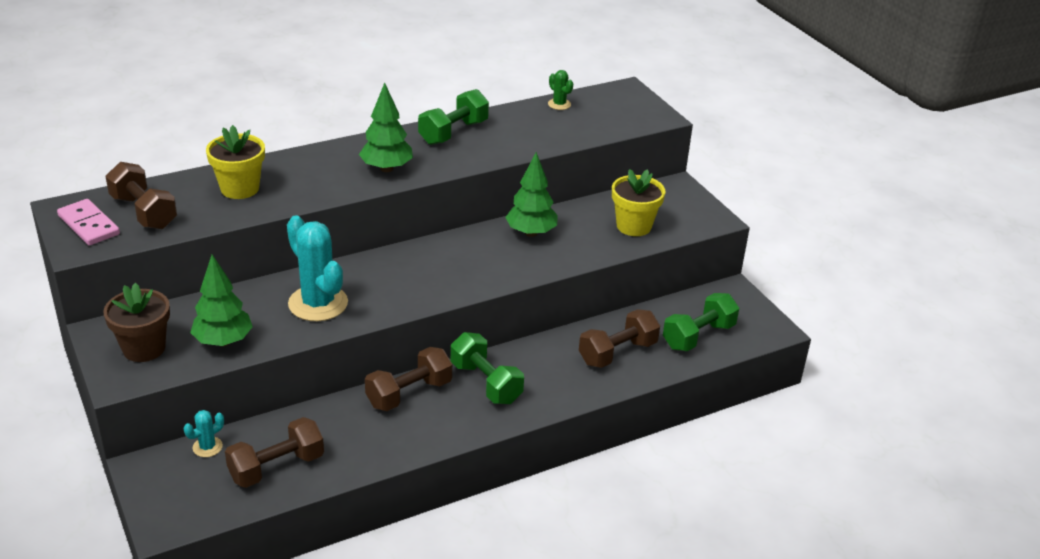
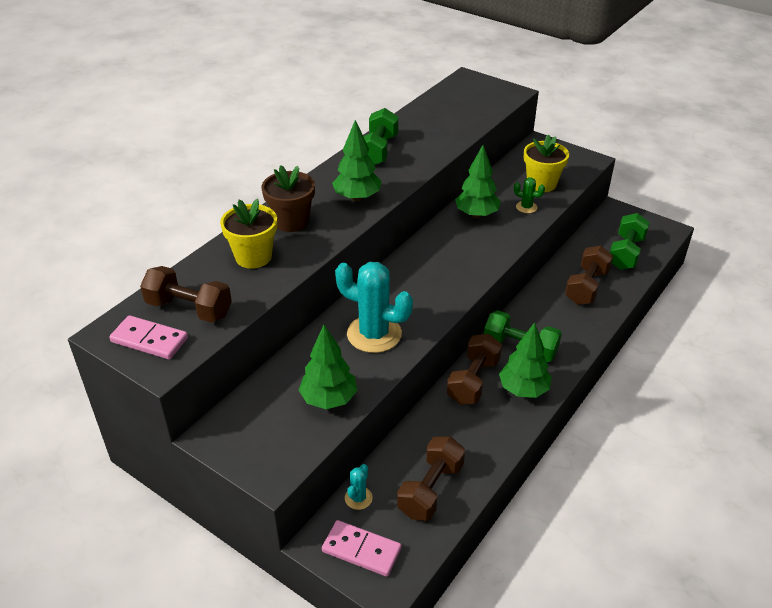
camera: 25 degrees left, 5 degrees up
brown flower pot [103,283,170,362] -> brown flower pot moved to [262,165,315,232]
green cactus [548,70,573,110] -> green cactus moved to [514,177,545,213]
none -> pink domino [322,520,401,577]
none -> green tree [499,322,552,398]

